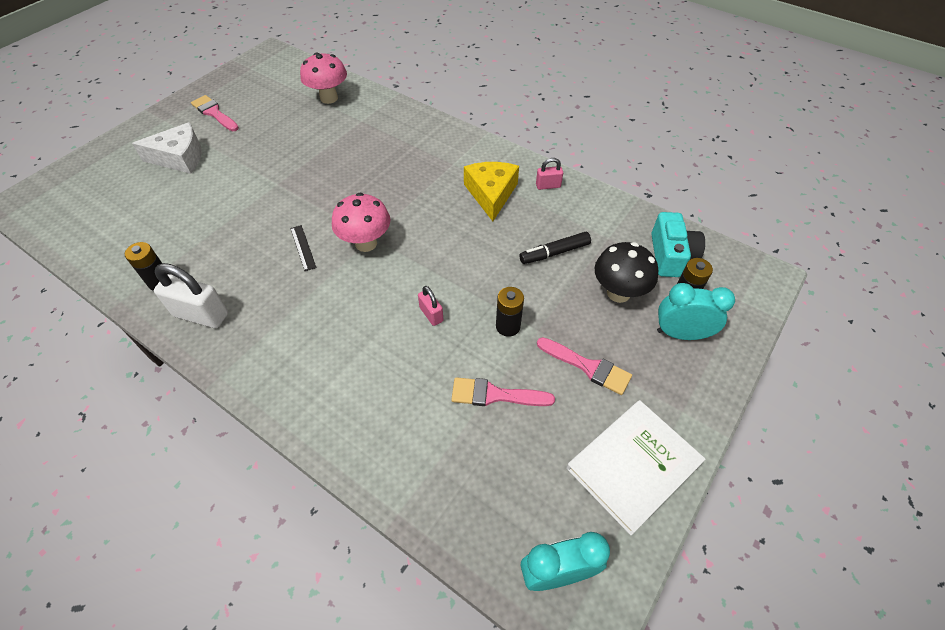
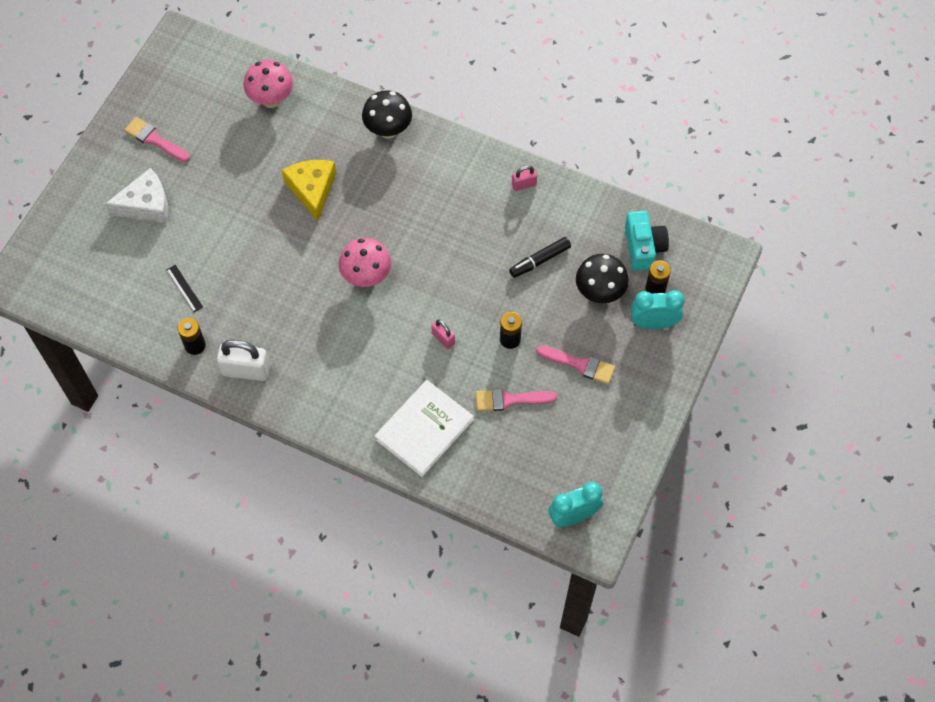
camera: 10 degrees left, 10 degrees up
black ruler [290,225,317,271] -> black ruler moved to [166,265,203,312]
yellow cheese [464,162,519,221] -> yellow cheese moved to [282,160,336,221]
white book [566,400,706,535] -> white book moved to [374,380,474,477]
none -> black mushroom [362,90,412,139]

